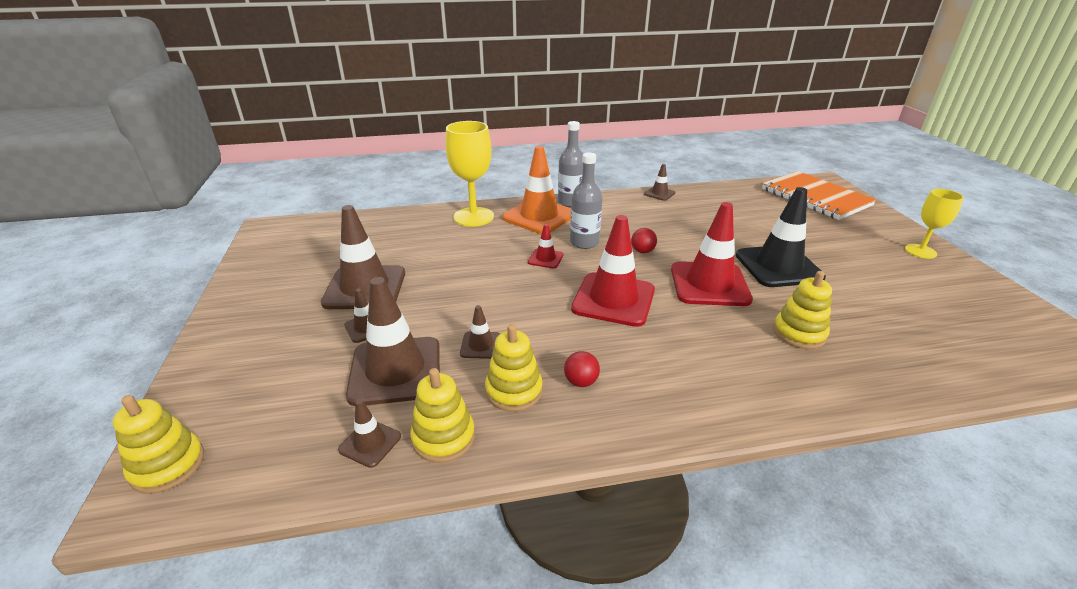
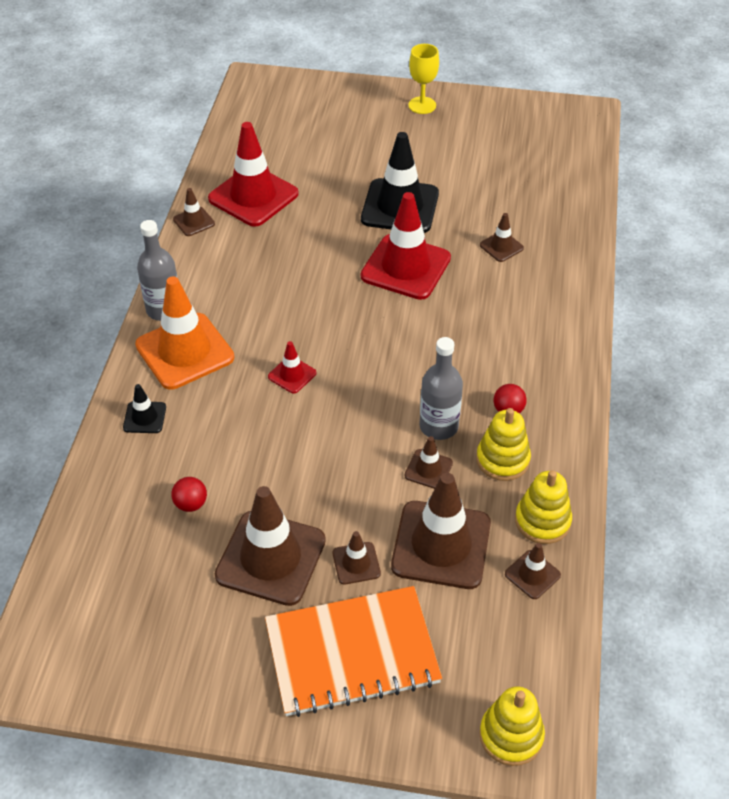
camera: 70 degrees left, 15 degrees up
yellow goblet [445,121,494,227] -> black traffic cone [123,384,166,433]
grey bottle [570,153,603,249] -> grey bottle moved to [419,337,463,440]
red traffic cone [571,215,655,327] -> red traffic cone moved to [208,122,299,227]
red ball [631,228,657,253] -> red ball moved to [171,477,207,512]
orange notebook [762,171,876,220] -> orange notebook moved to [265,586,442,717]
yellow stacking toy [773,271,832,349] -> brown traffic cone [480,213,524,262]

